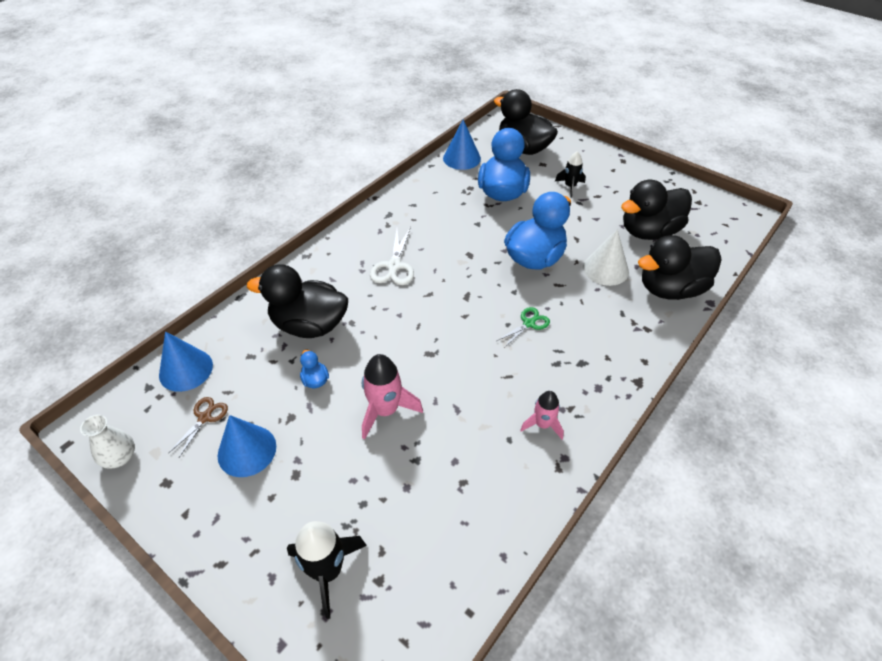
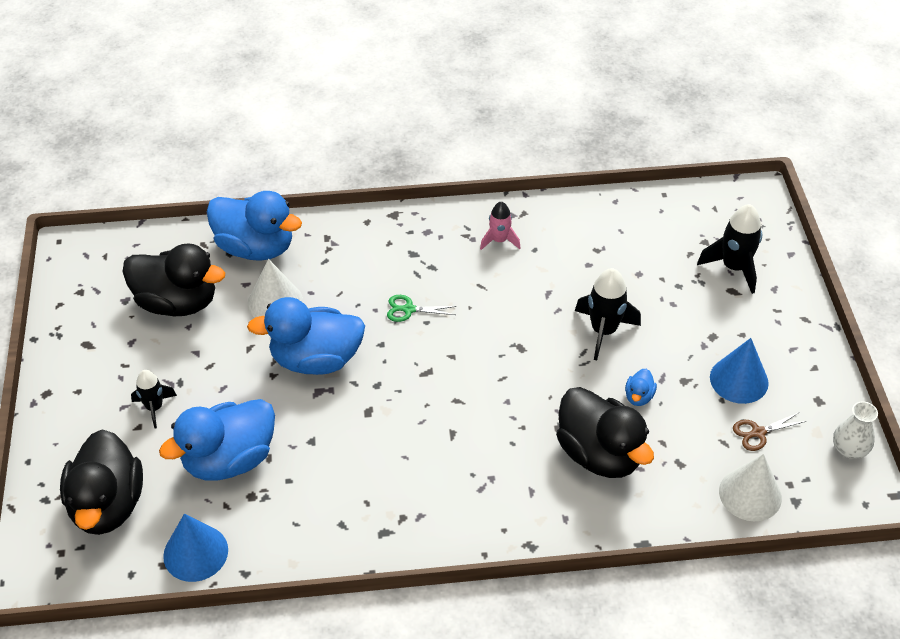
camera: 135 degrees left, 0 degrees up
blue cone [159,331,213,392] -> white cone [719,454,782,521]
pink rocket [362,354,423,439] -> black rocket [575,268,641,361]
white scissors [370,227,414,285] -> none
black duck [638,235,721,300] -> blue duck [207,191,302,261]

